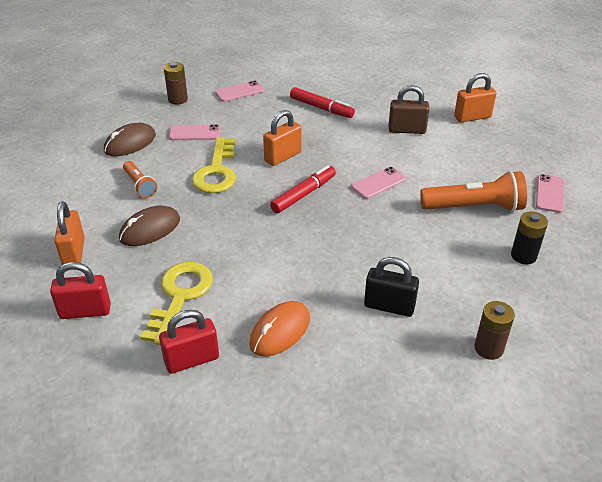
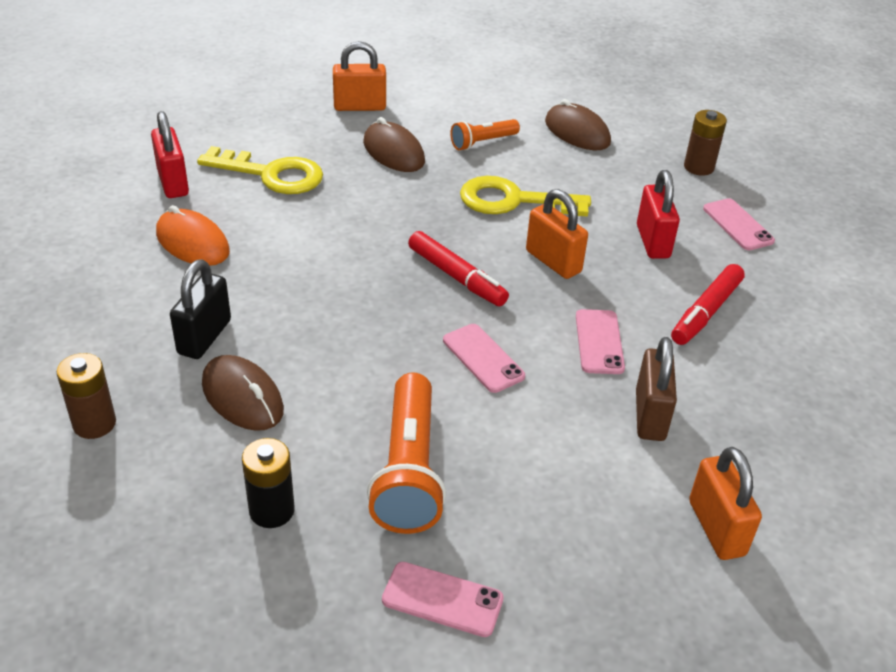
camera: 90 degrees right, 0 degrees up
red padlock [50,262,111,319] -> red padlock moved to [637,170,680,259]
pink phone [169,125,221,140] -> pink phone moved to [576,309,625,374]
none -> brown mouse [202,355,284,431]

